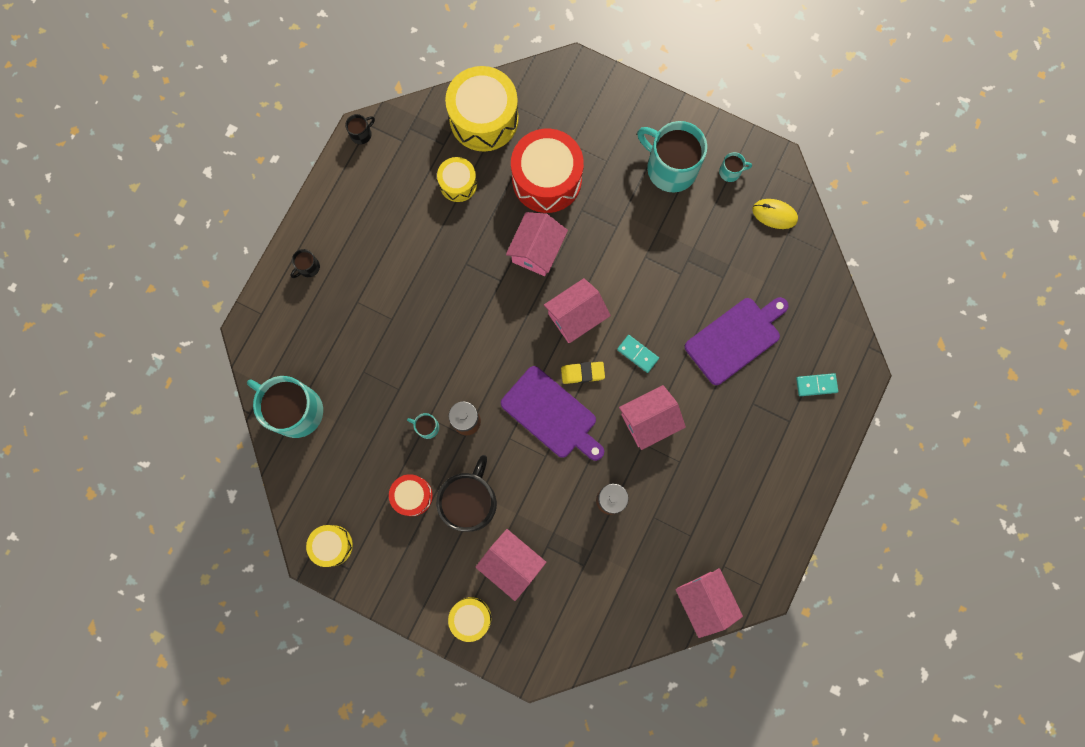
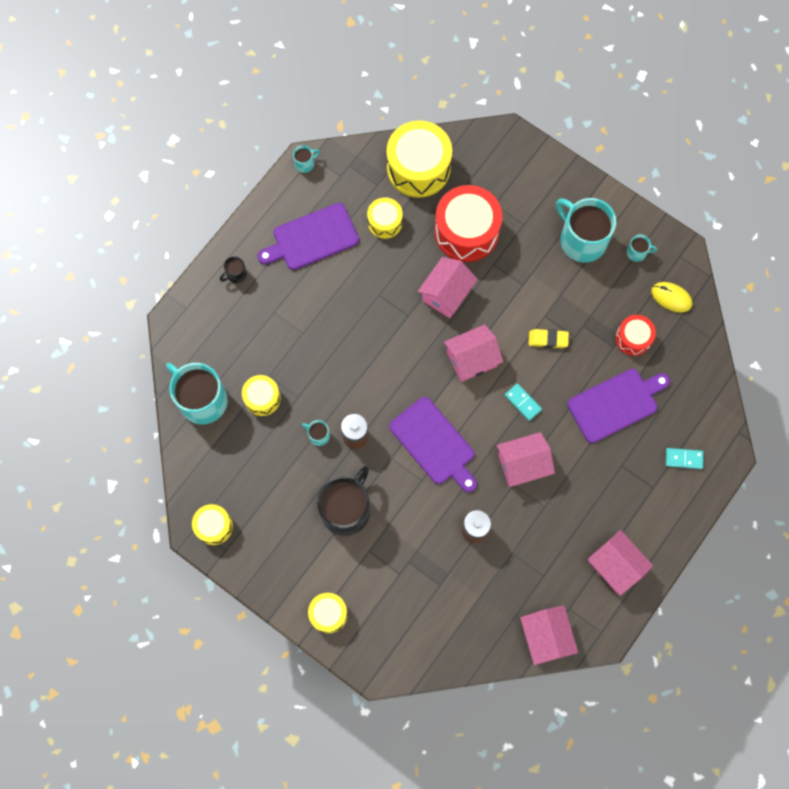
camera: 10 degrees right, 5 degrees down
black mug [345,114,375,145] -> turquoise mug [293,145,320,173]
red drum [389,474,433,516] -> red drum moved to [615,315,656,356]
pink house [475,529,546,601] -> pink house moved to [588,530,653,596]
yellow eraser [561,362,605,384] -> yellow eraser moved to [529,329,569,348]
none -> yellow drum [242,375,281,416]
none -> purple cutting board [257,203,359,270]

